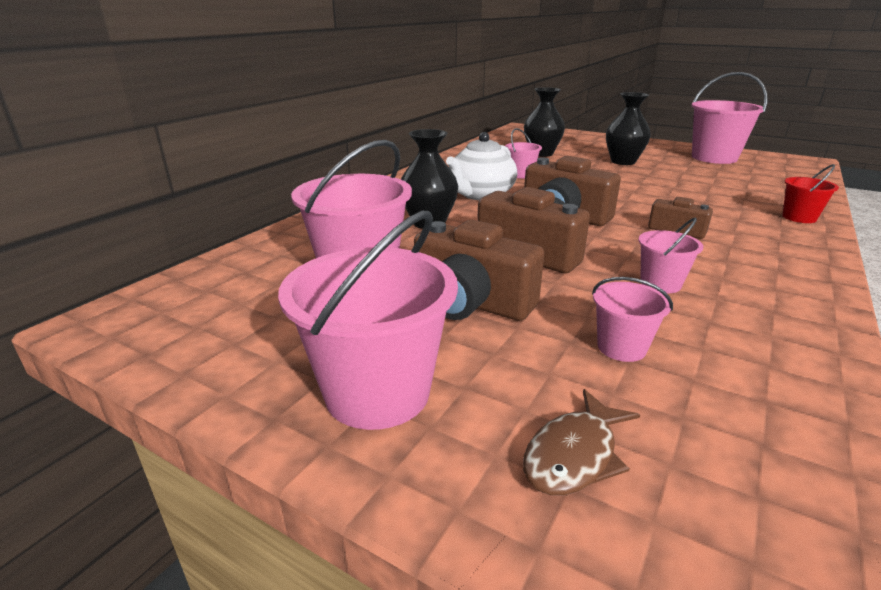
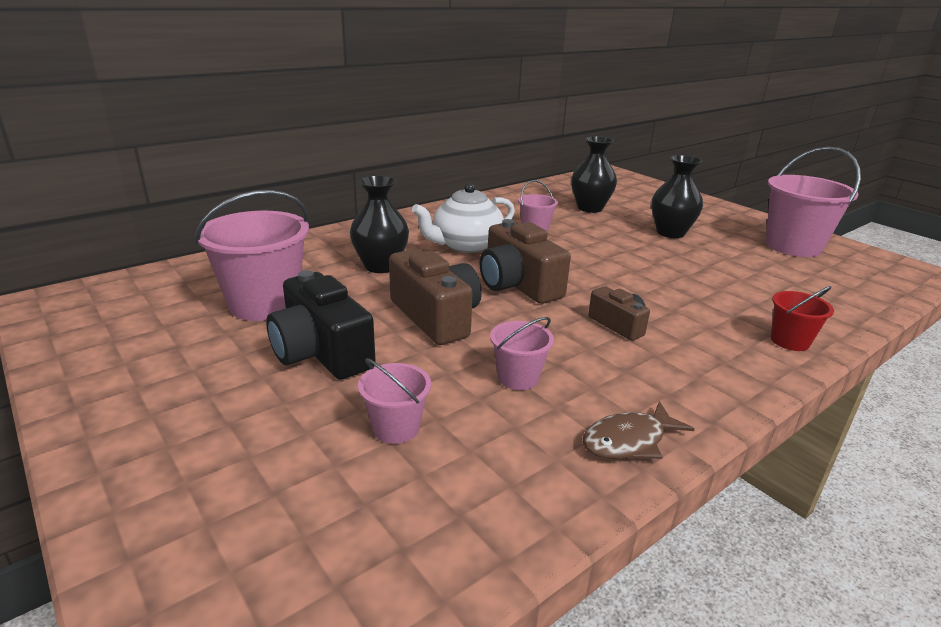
camera: 20 degrees right, 0 degrees up
pink bucket [278,211,458,430] -> none
brown camera [414,220,544,321] -> black camera [266,270,376,380]
brown fish [523,389,640,495] -> brown fish moved to [583,401,694,459]

